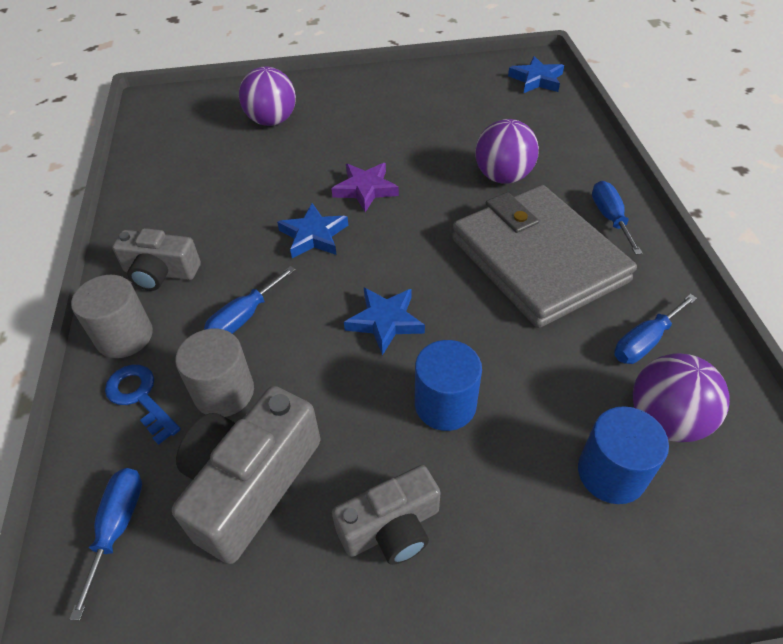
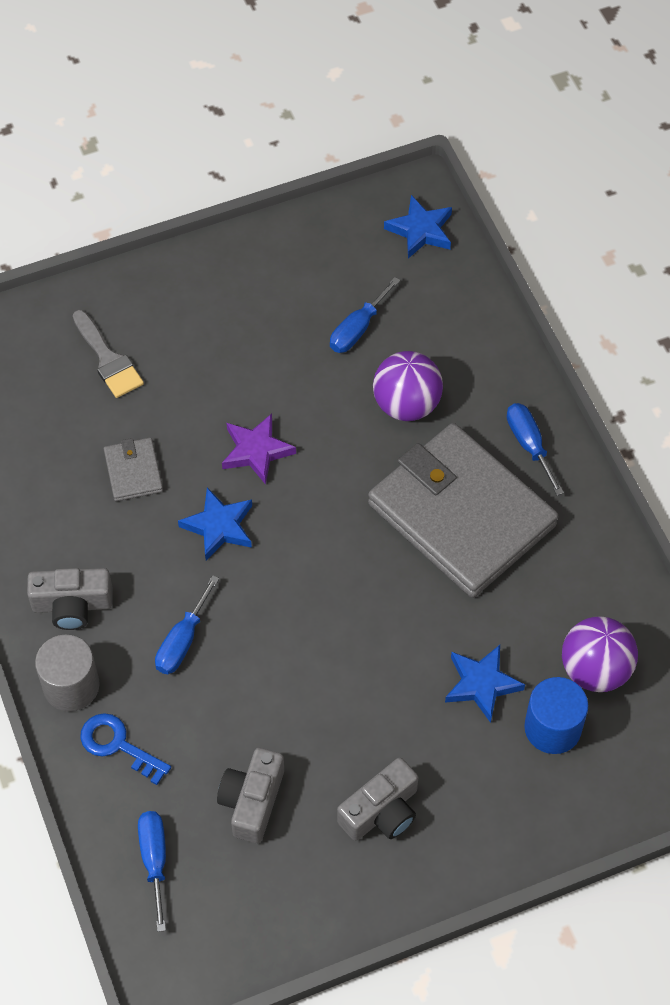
camera: 15 degrees left, 10 degrees up
grey camera [172,386,321,564] -> grey camera [217,748,284,843], size x0.64
grey cylinder [175,329,254,417] -> none
purple ball [239,66,296,126] -> grey brush [73,310,144,398]
blue star [344,287,425,355] -> blue star moved to [445,645,525,723]
blue cylinder [415,340,482,431] -> none
blue screwdriver [614,294,697,364] -> blue screwdriver moved to [330,277,400,353]
none -> grey wallet [104,437,163,501]

